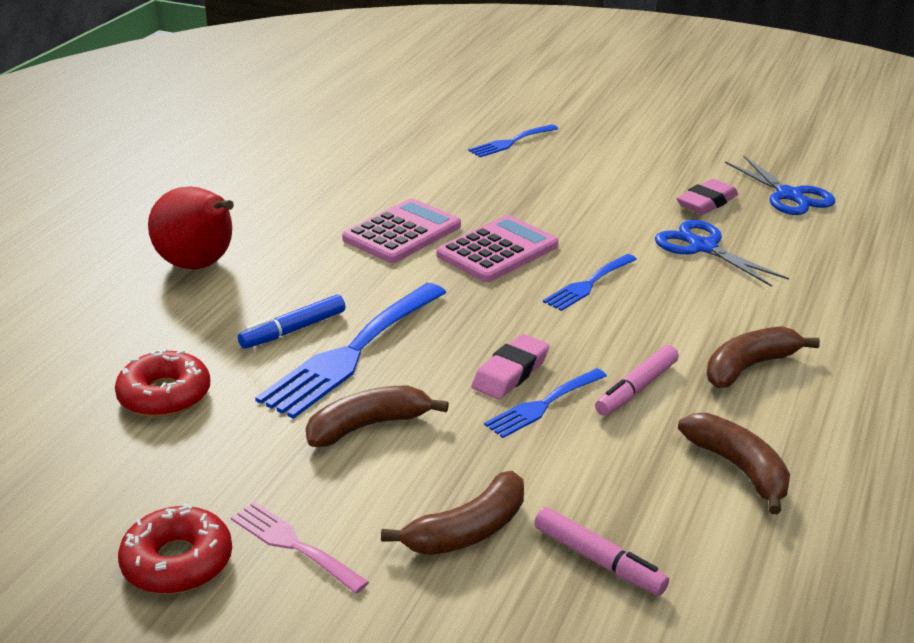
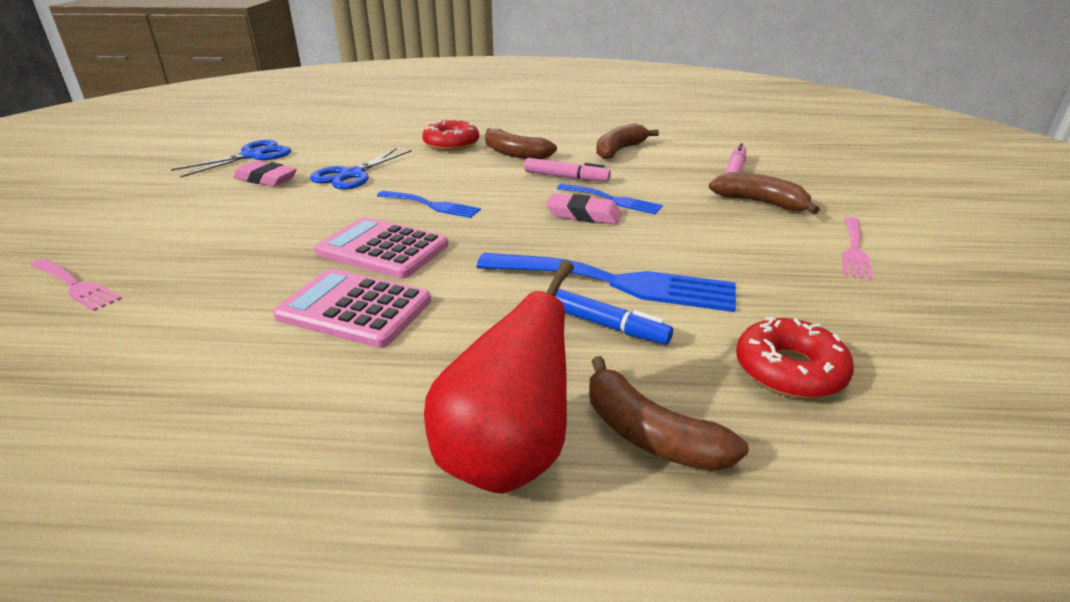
camera: 110 degrees left, 0 degrees up
red donut [118,503,232,594] -> red donut moved to [422,119,479,151]
brown banana [306,386,449,447] -> brown banana moved to [589,356,749,471]
blue fork [468,124,558,157] -> pink fork [30,259,122,311]

